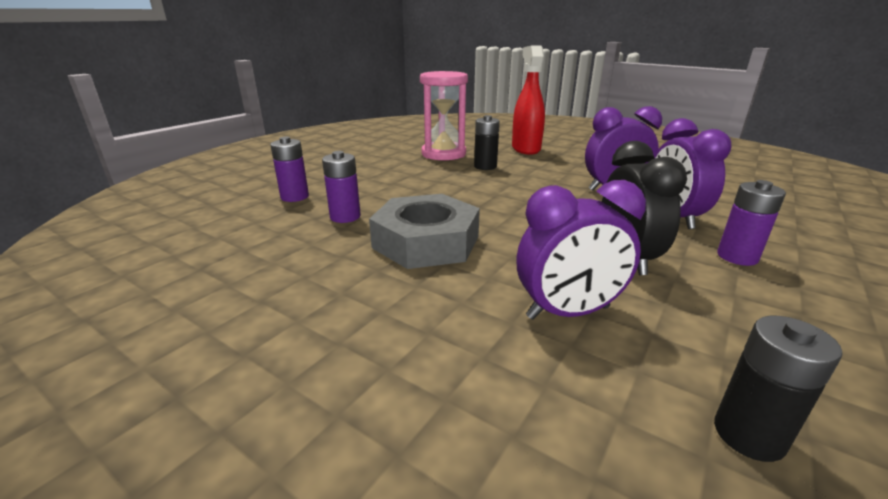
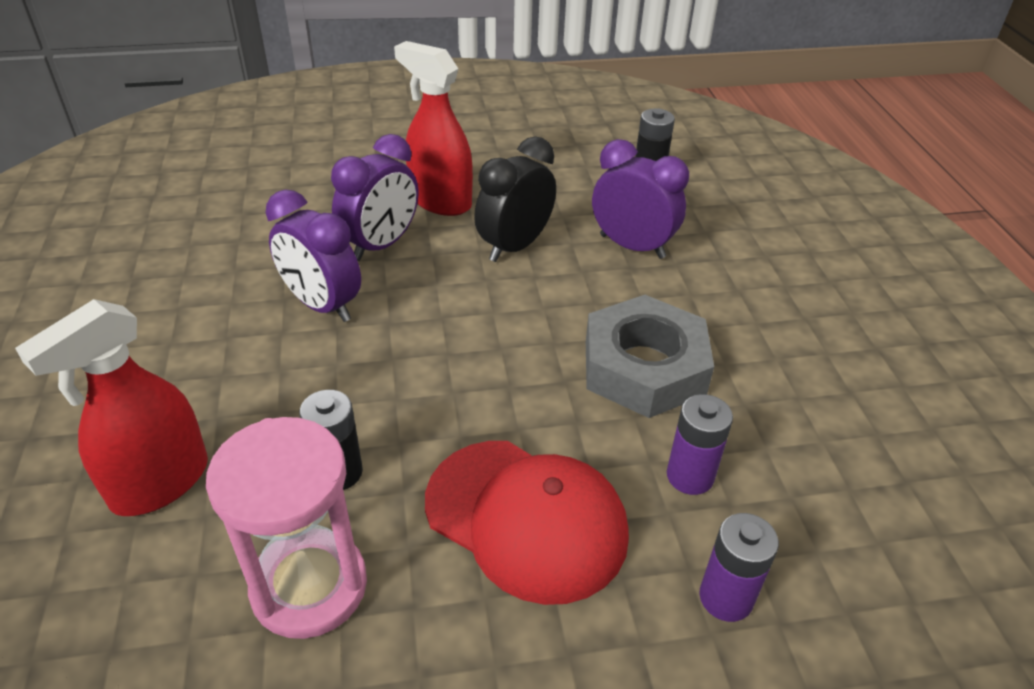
camera: 135 degrees left, 15 degrees up
purple battery [717,180,786,266] -> red spray bottle [394,41,473,216]
none -> red cap [425,441,629,605]

